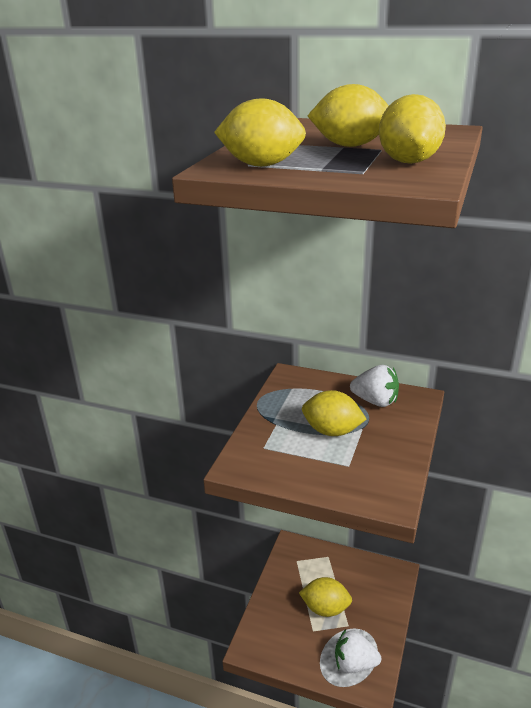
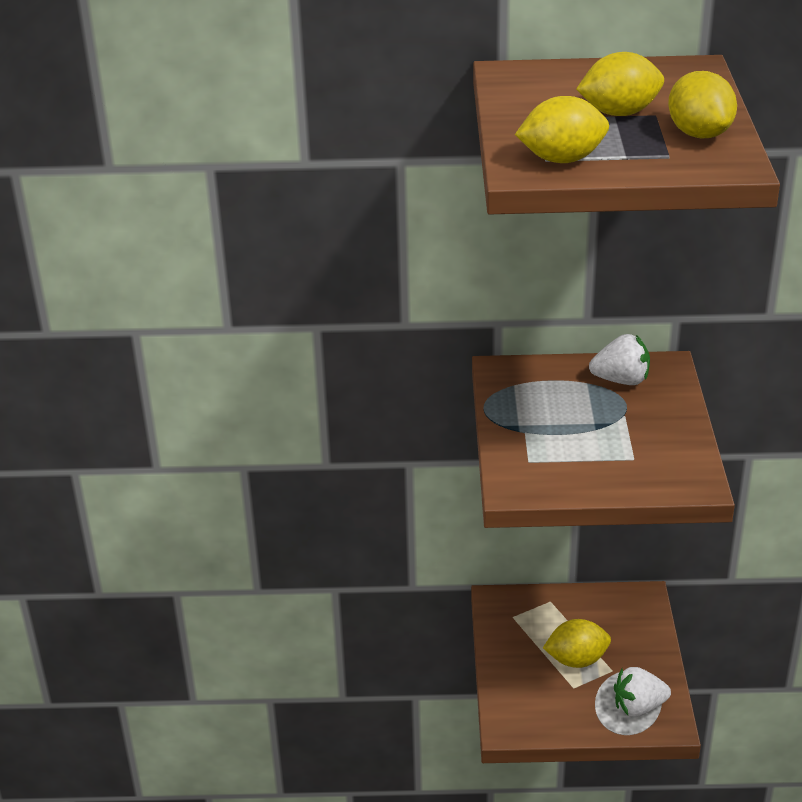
camera: 20 degrees left, 5 degrees up
yellow lemon [302,390,367,436] -> none

